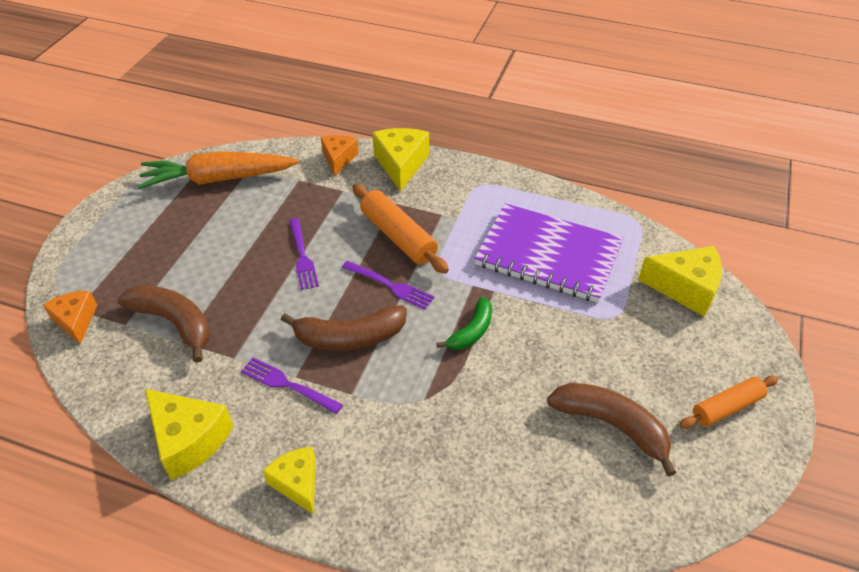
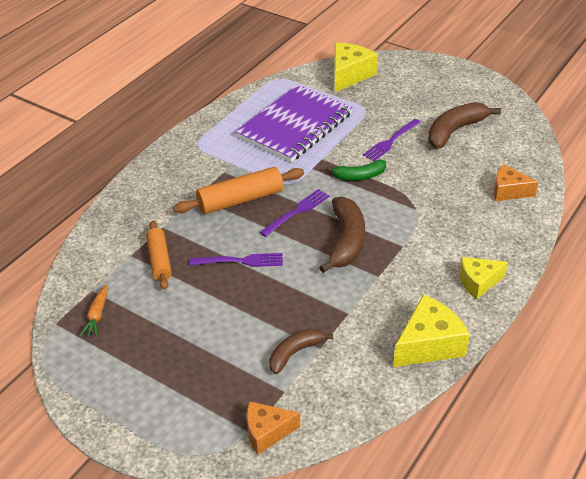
camera: 75 degrees left, 5 degrees down
brown banana [118,285,210,363] -> brown banana [269,329,333,374], size x0.63
orange carrot [138,151,299,189] -> orange carrot [80,284,108,337], size x0.41
purple fork [241,357,343,414] -> purple fork moved to [363,119,421,161]
orange cheese [321,135,359,176] -> orange cheese moved to [494,165,538,201]
yellow cheese [372,128,429,192] -> none
green banana [436,297,492,350] -> green banana turned 120 degrees clockwise [325,160,386,181]
orange rolling pin [680,375,779,429] -> orange rolling pin moved to [146,221,172,290]

